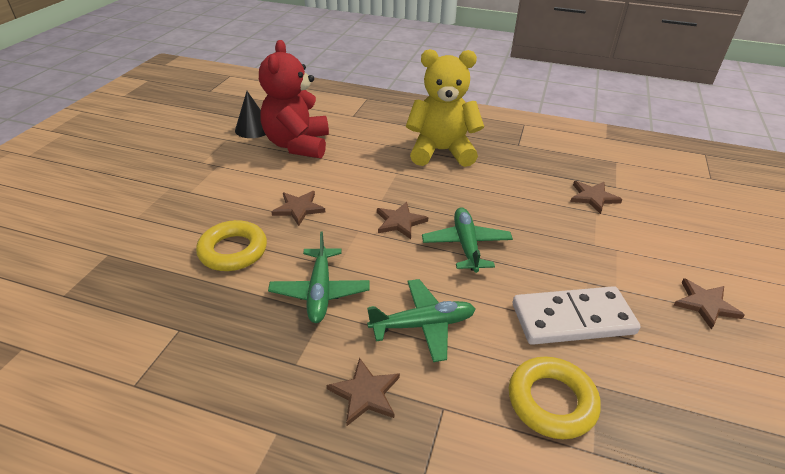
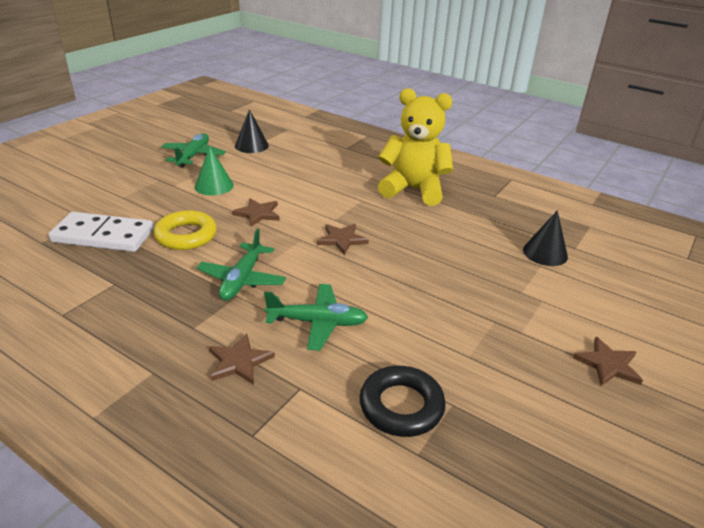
camera: 15 degrees right, 5 degrees down
red teddy bear [259,40,329,158] -> none
green plane [422,207,513,273] -> green plane moved to [161,133,226,168]
yellow ring [509,356,601,439] -> black ring [360,366,446,437]
white domino [513,286,641,345] -> white domino moved to [48,212,154,252]
brown star [570,181,623,214] -> black cone [523,210,568,266]
none -> green cone [195,146,234,195]

